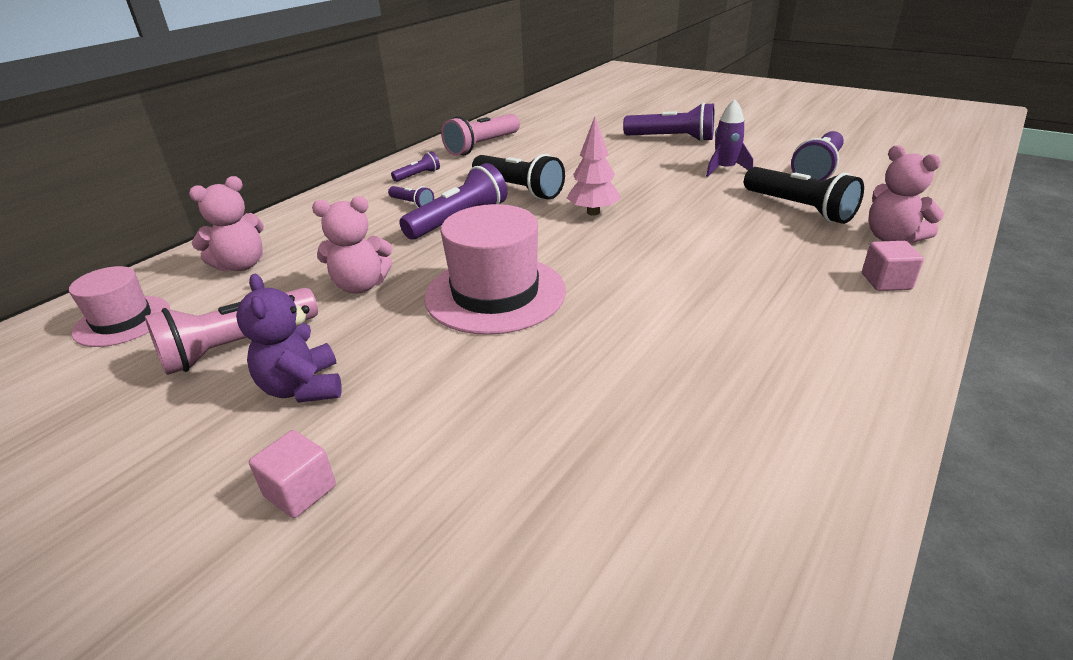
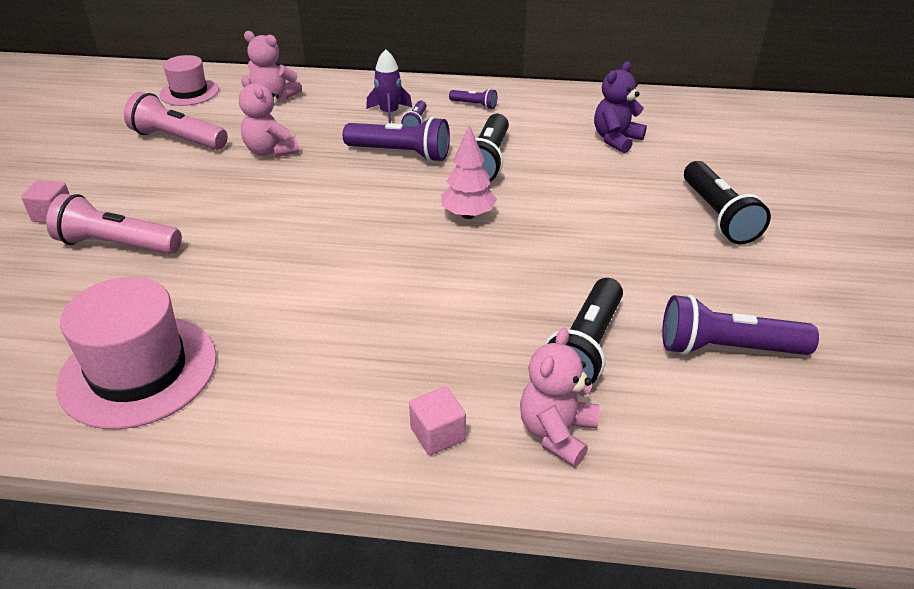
camera: 60 degrees right, 5 degrees up
purple teddy bear [236,274,342,403] -> purple teddy bear moved to [594,62,647,153]
pink hat [424,204,566,335] -> pink hat moved to [56,277,217,429]
pink flashlight [441,114,520,156] -> pink flashlight moved to [46,194,182,254]
purple flashlight [623,102,714,142] -> black flashlight [684,161,771,244]
purple rocket [706,99,753,177] -> purple rocket moved to [366,49,412,123]

